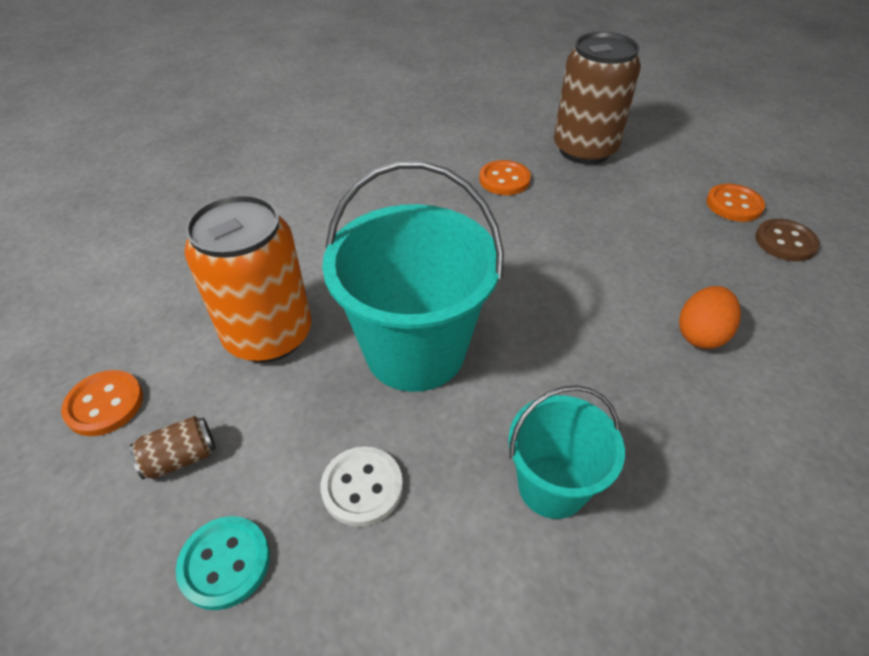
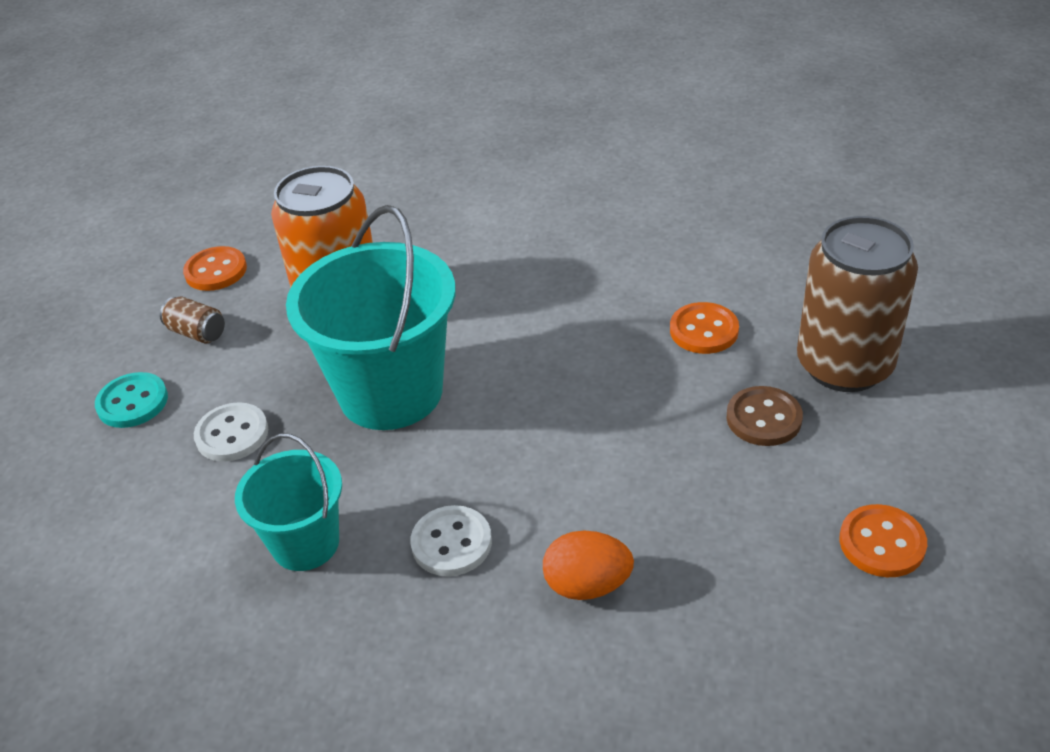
camera: 60 degrees right, 5 degrees down
brown button [755,219,820,262] -> brown button moved to [726,386,803,446]
none -> white button [410,505,492,576]

